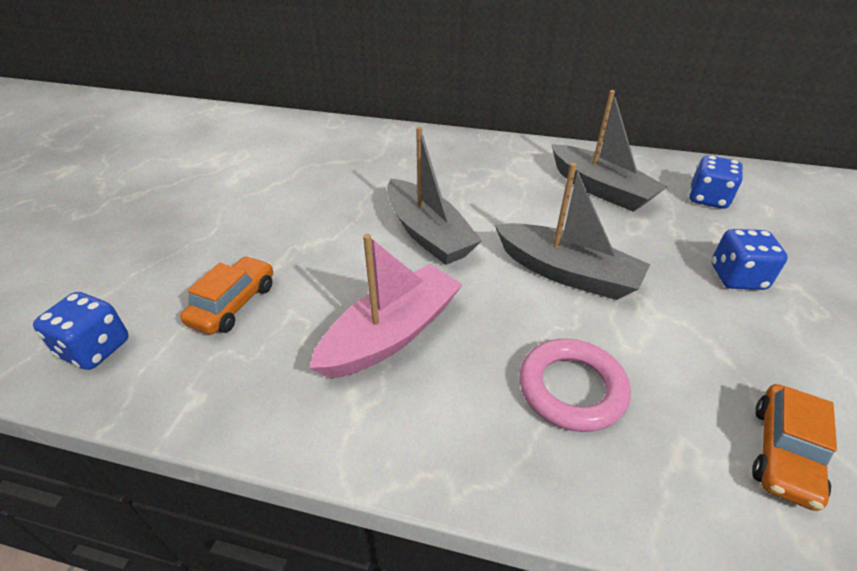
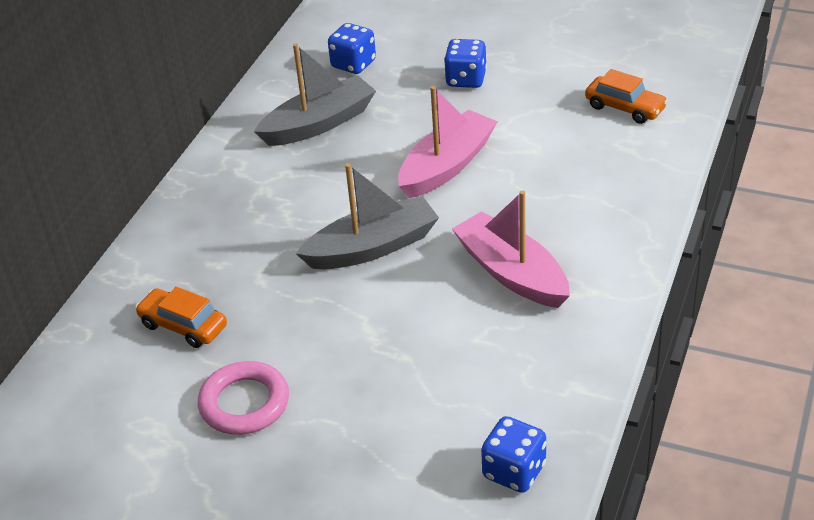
camera: 80 degrees left, 0 degrees up
orange car [180,256,273,334] -> orange car moved to [135,287,227,348]
grey boat [495,163,650,300] -> pink boat [398,86,498,199]
pink ring [519,339,631,432] -> pink ring moved to [198,361,289,435]

